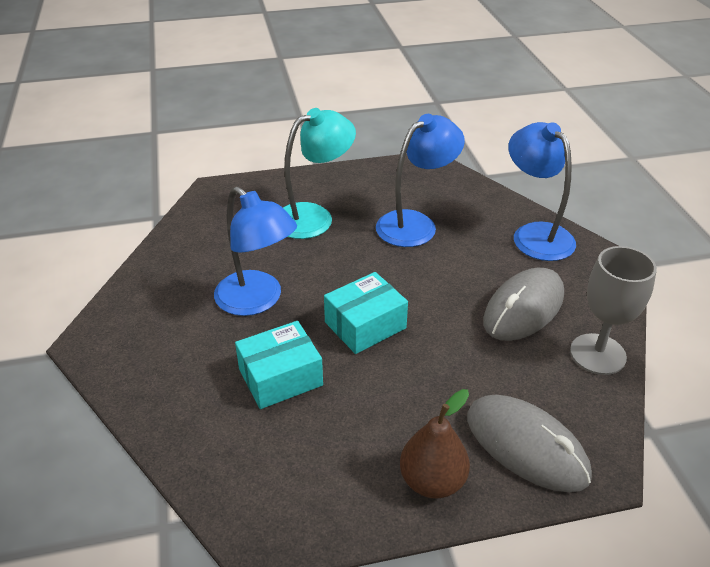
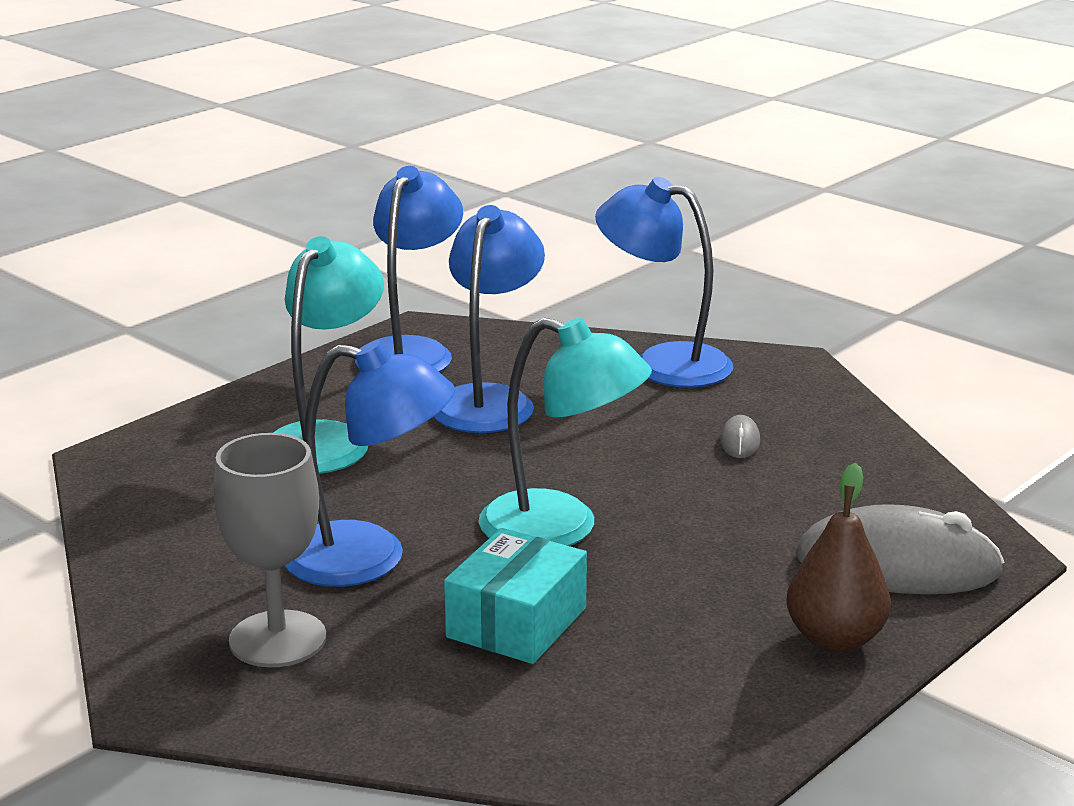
camera: 35 degrees left, 15 degrees down
turquoise box [324,272,408,354] -> turquoise lamp [479,318,652,546]
grey mouse [483,268,564,341] -> grey mouse [720,415,760,458], size x0.42
grey goblet [570,246,657,375] -> grey goblet moved to [214,433,326,667]
none -> blue lamp [355,166,463,372]

